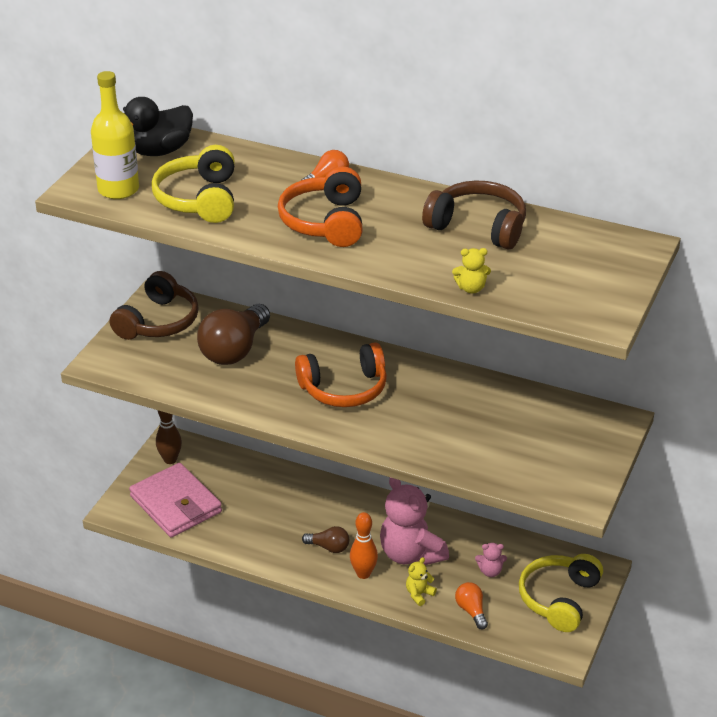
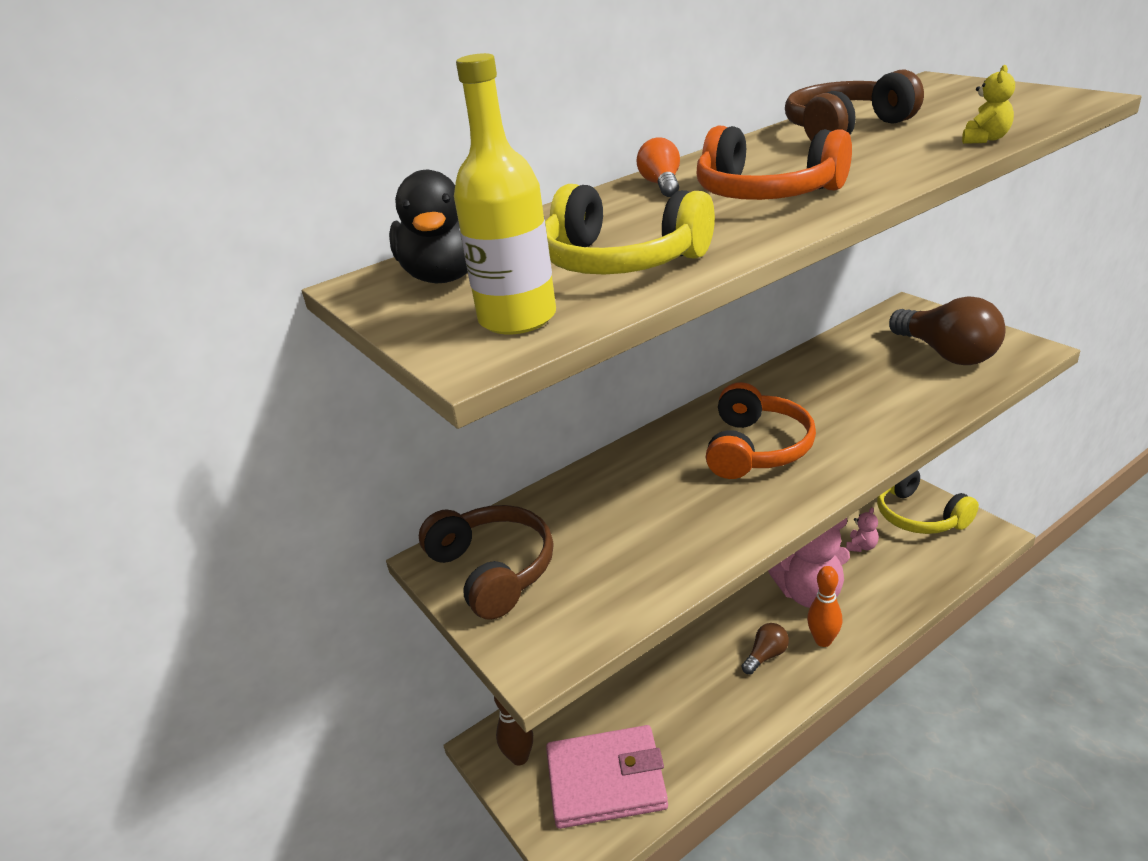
camera: 55 degrees left, 5 degrees down
brown light bulb [197,304,270,365] -> brown light bulb moved to [889,297,1006,365]
yellow teddy bear [406,557,437,606] -> none
orange light bulb [455,582,488,630] -> none

